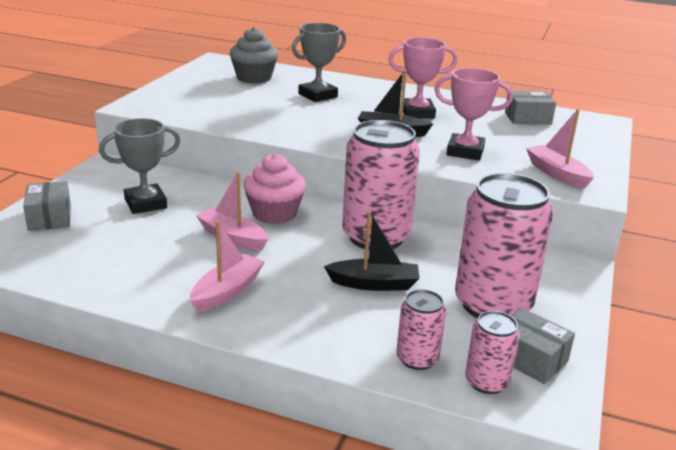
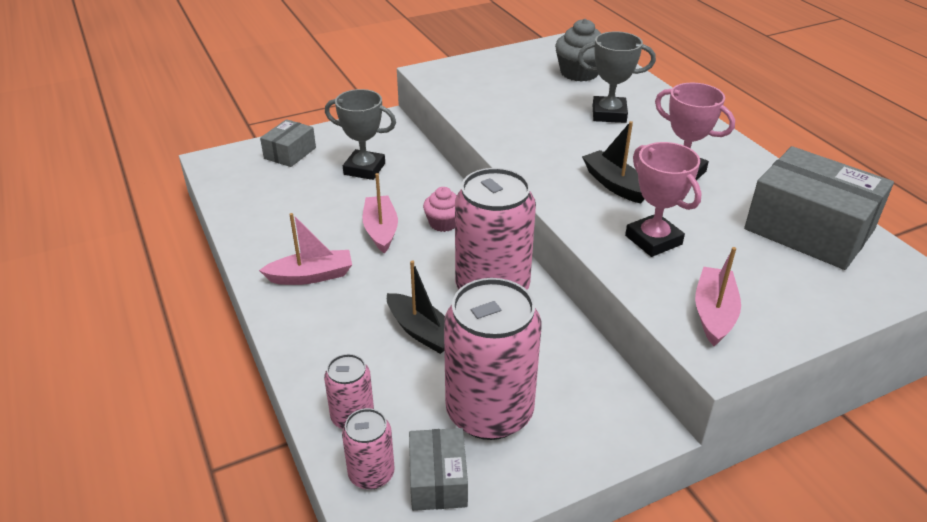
camera: 45 degrees right, 10 degrees up
pink cupcake [244,153,306,224] -> pink cupcake [423,187,457,232], size x0.64
grey box [505,91,556,125] -> grey box [744,146,894,270], size x1.92

